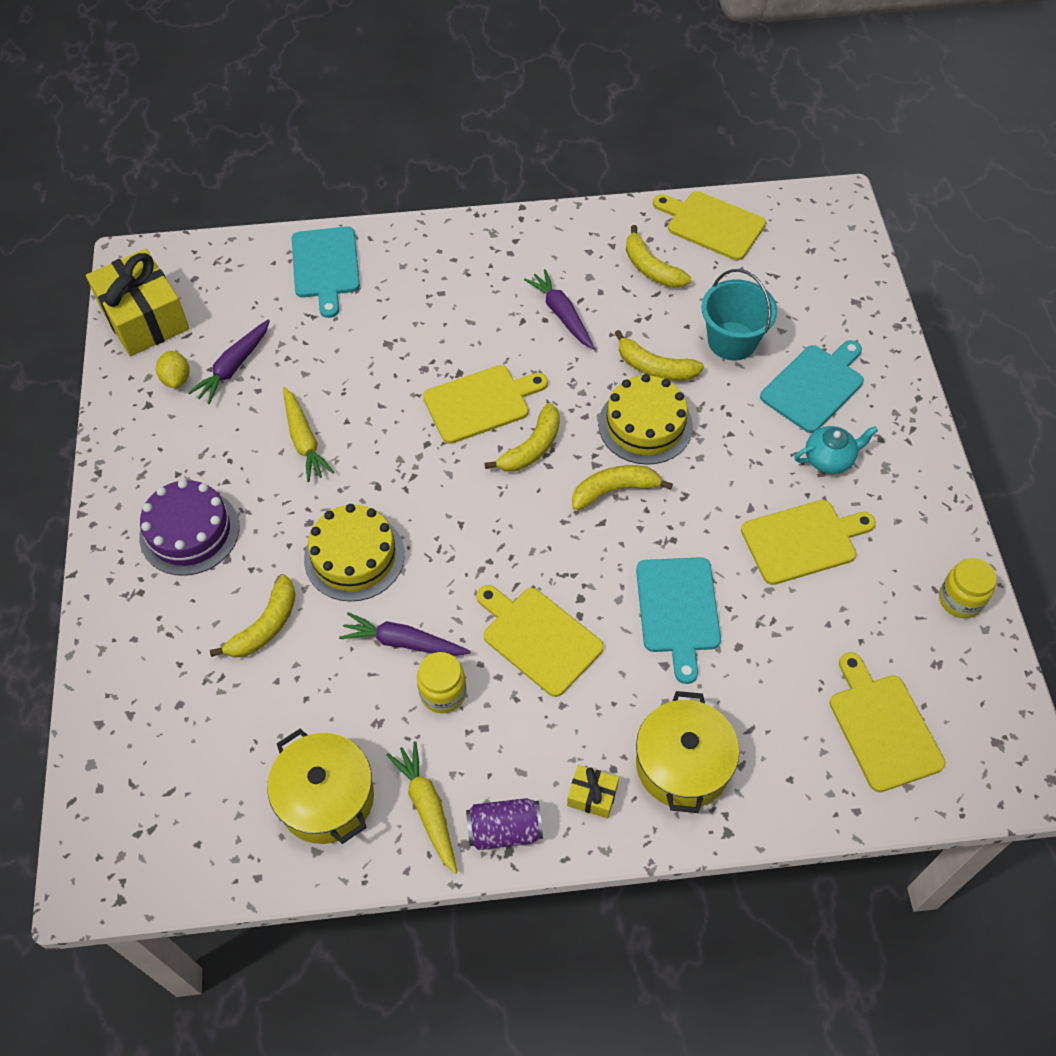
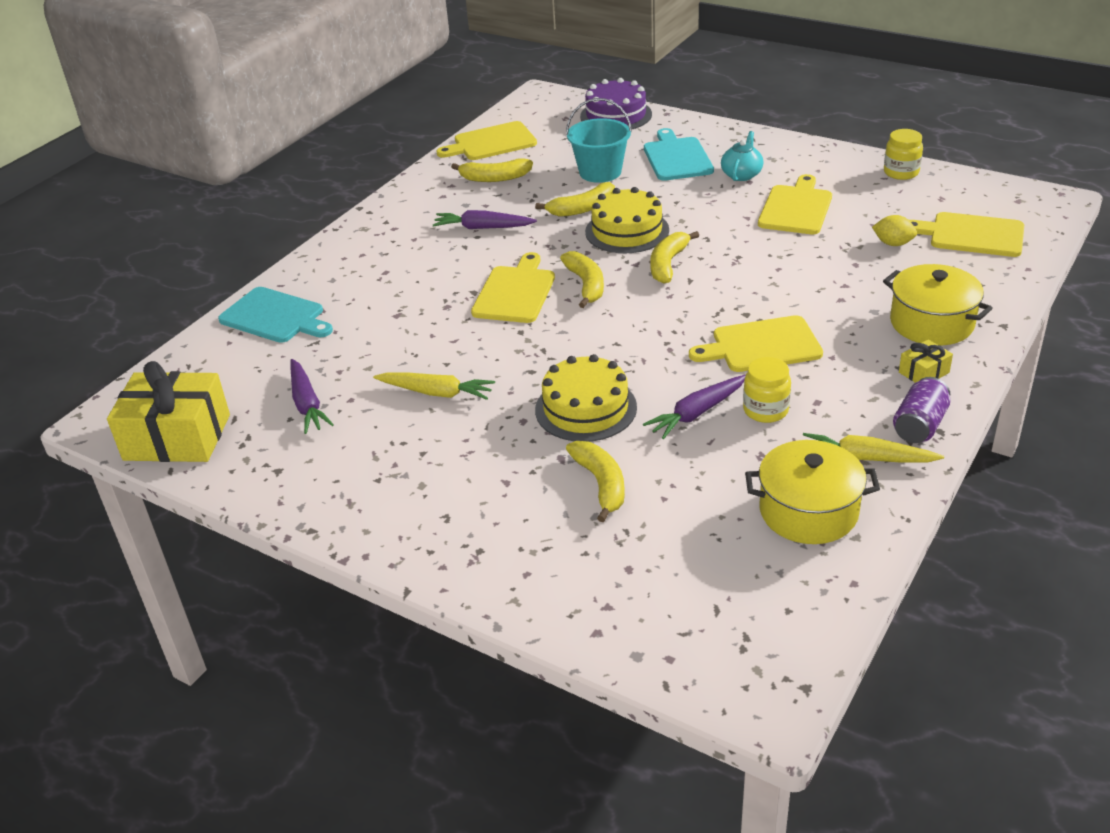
camera: 50 degrees left, 20 degrees down
purple cake [139,479,240,576] -> purple cake moved to [580,78,652,129]
yellow lemon [156,351,190,388] -> yellow lemon moved to [872,215,917,246]
turquoise cutting board [636,557,721,684] -> none

